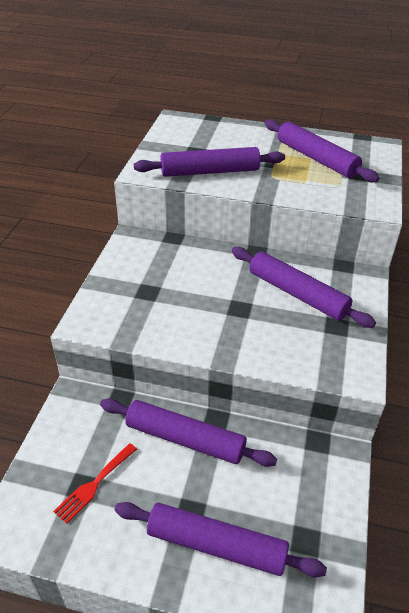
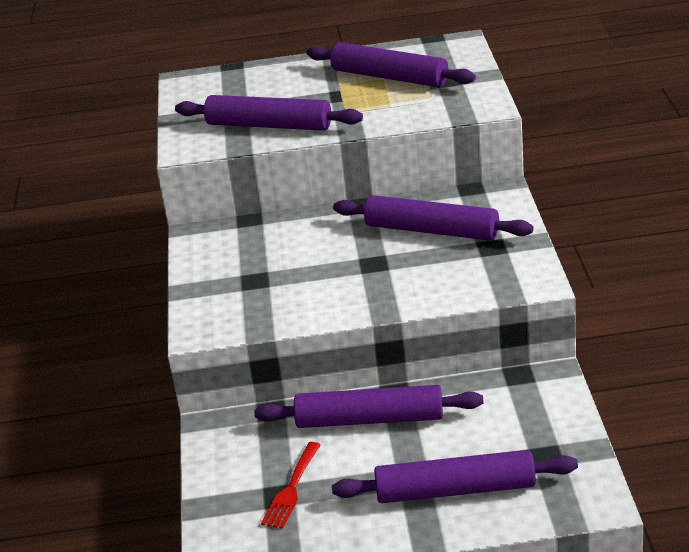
camera: 15 degrees left, 10 degrees down
purple rolling pin [134,147,285,177] -> purple rolling pin turned 45 degrees clockwise [175,95,363,131]

